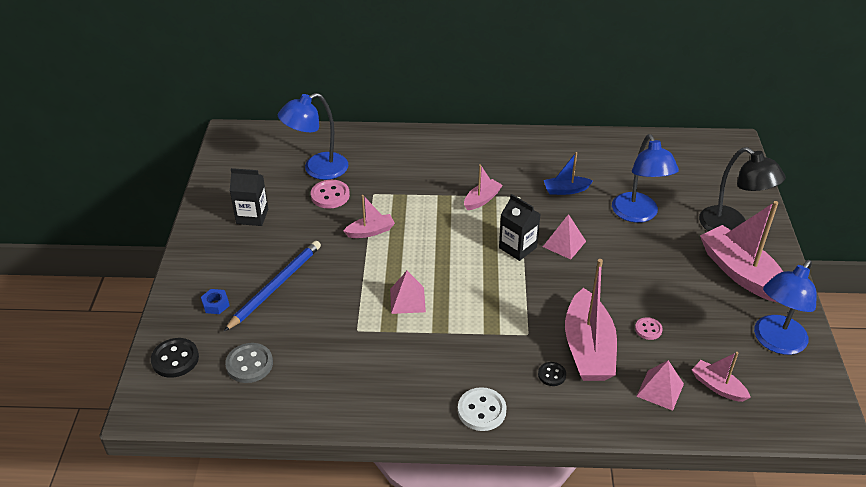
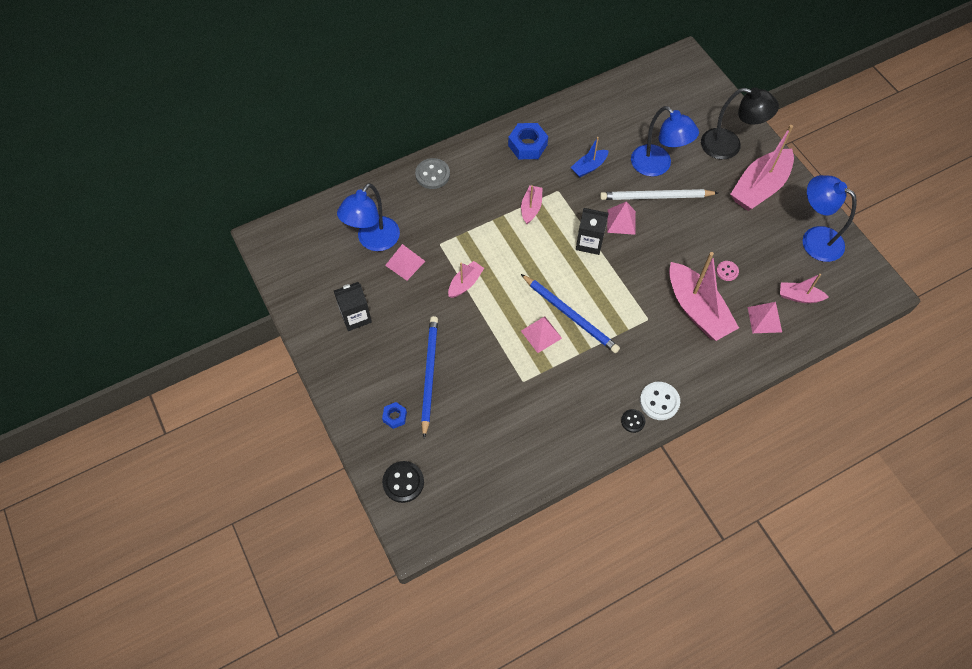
camera: 30 degrees left, 20 degrees up
grey button [225,343,273,383] -> grey button moved to [415,158,450,189]
pink button [311,180,350,209] -> pink pyramid [385,244,425,281]
black button [538,362,566,386] -> black button moved to [621,409,645,433]
pink boat [700,201,783,302] -> pink boat turned 75 degrees counterclockwise [730,125,794,211]
blue lamp [754,260,817,355] -> blue lamp turned 120 degrees clockwise [803,175,857,262]
none -> blue nut [508,123,548,159]
none -> blue pencil [521,274,620,353]
none -> white pencil [600,189,718,200]

